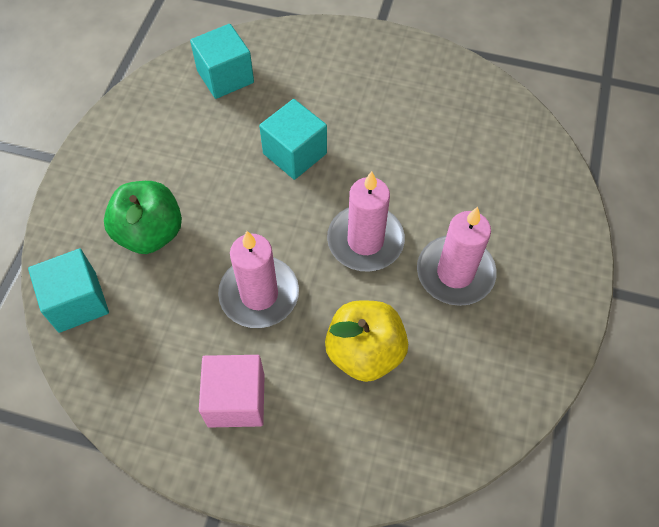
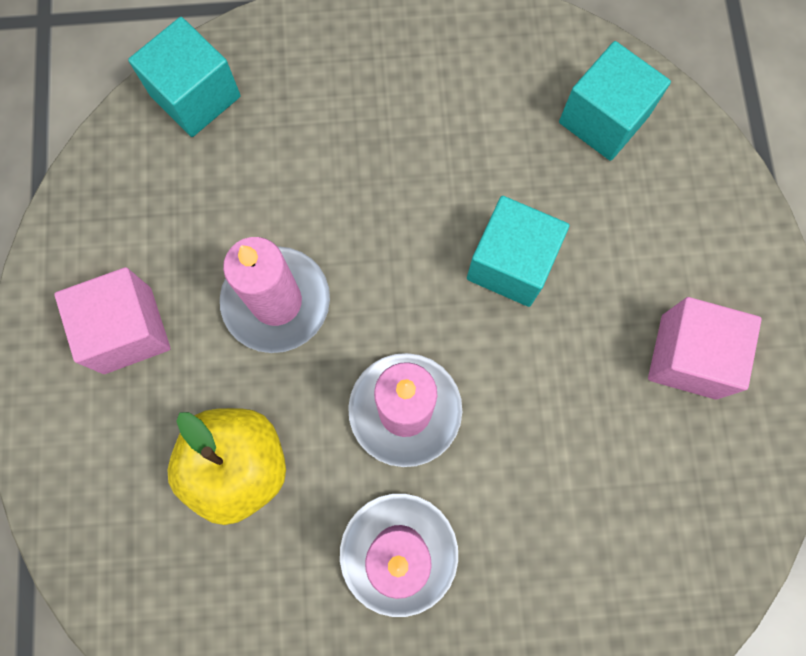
camera: 70 degrees right, 15 degrees up
green apple [104,181,182,254] -> none
none -> pink cube [648,297,762,400]

